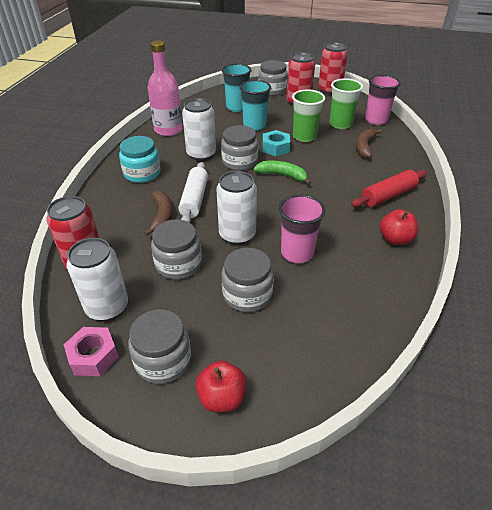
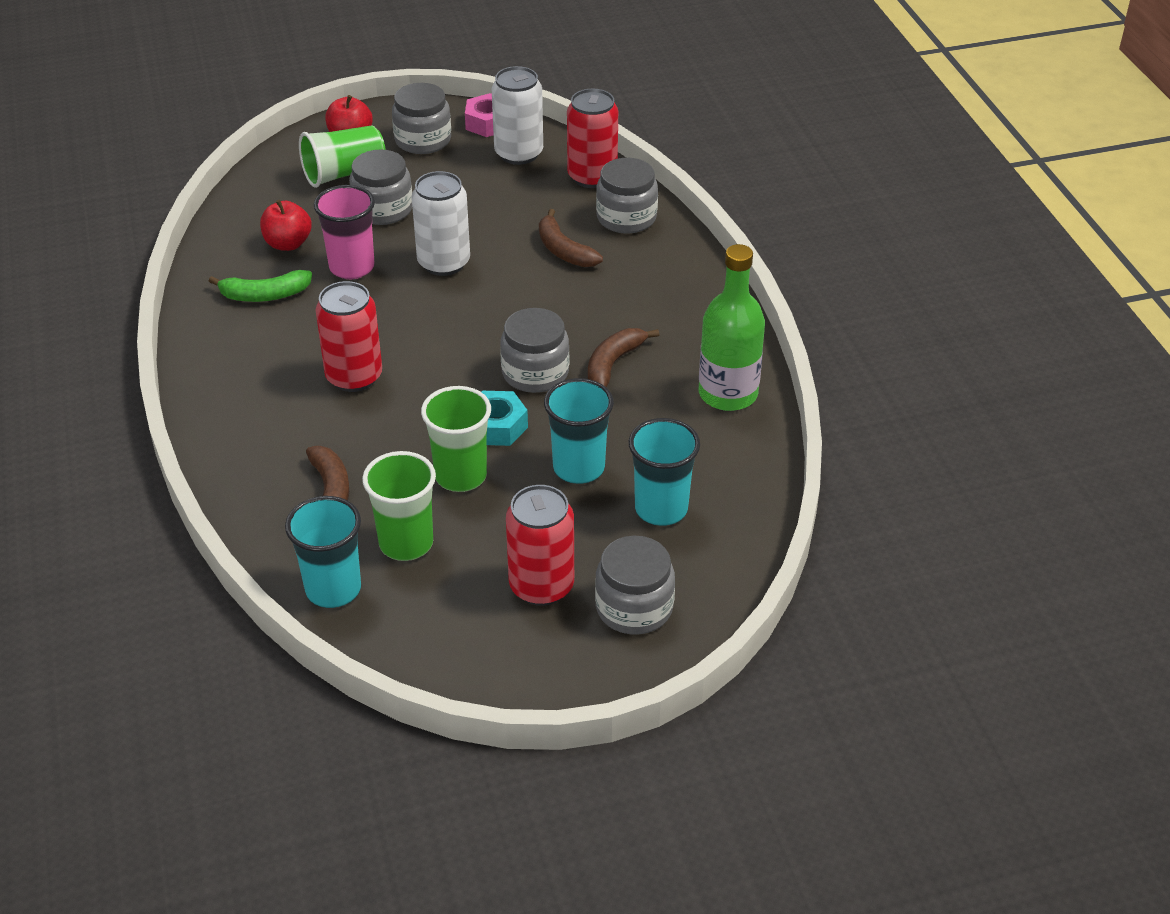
camera: 150 degrees right, 0 degrees up
turquoise jar [119,136,161,183] -> none
pink bottle [148,40,183,136] -> green bottle [699,244,765,411]
grey jar [151,219,202,279] -> grey jar moved to [596,158,658,234]
white rolling pin [178,162,208,223] -> none
white can [182,98,216,161] -> brown banana [588,328,659,387]
green banana [254,161,311,185] -> green banana moved to [209,270,312,302]
red can [318,42,348,95] -> red can moved to [315,281,382,392]
red rolling pin [351,170,427,208] -> none
pink cup [365,75,401,125] -> turquoise cup [285,496,361,608]
red apple [380,209,418,245] -> red apple moved to [260,200,312,251]
none -> green cup [299,125,386,188]

